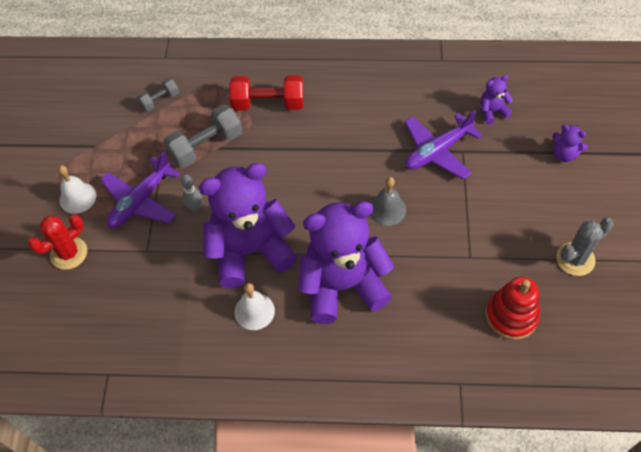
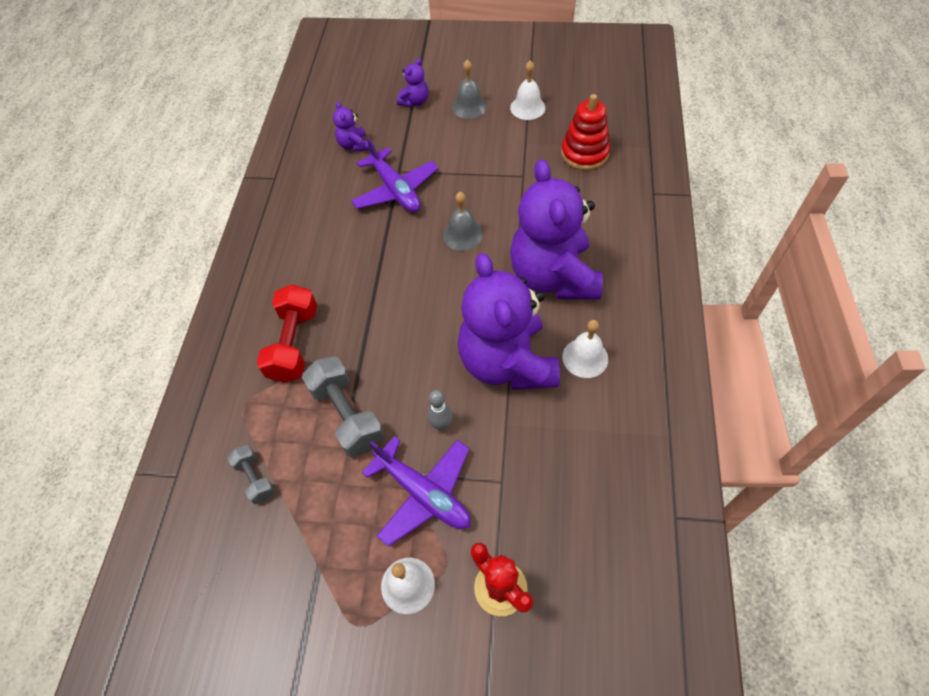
camera: 85 degrees left, 0 degrees up
grey cactus [556,218,613,276] -> white bell [510,60,546,120]
none -> grey bell [452,60,487,119]

